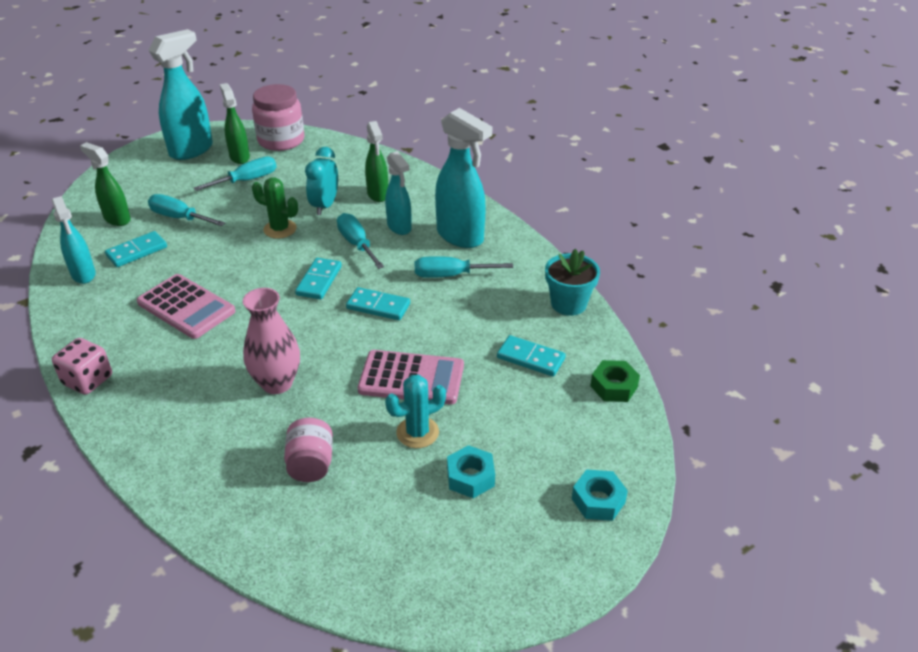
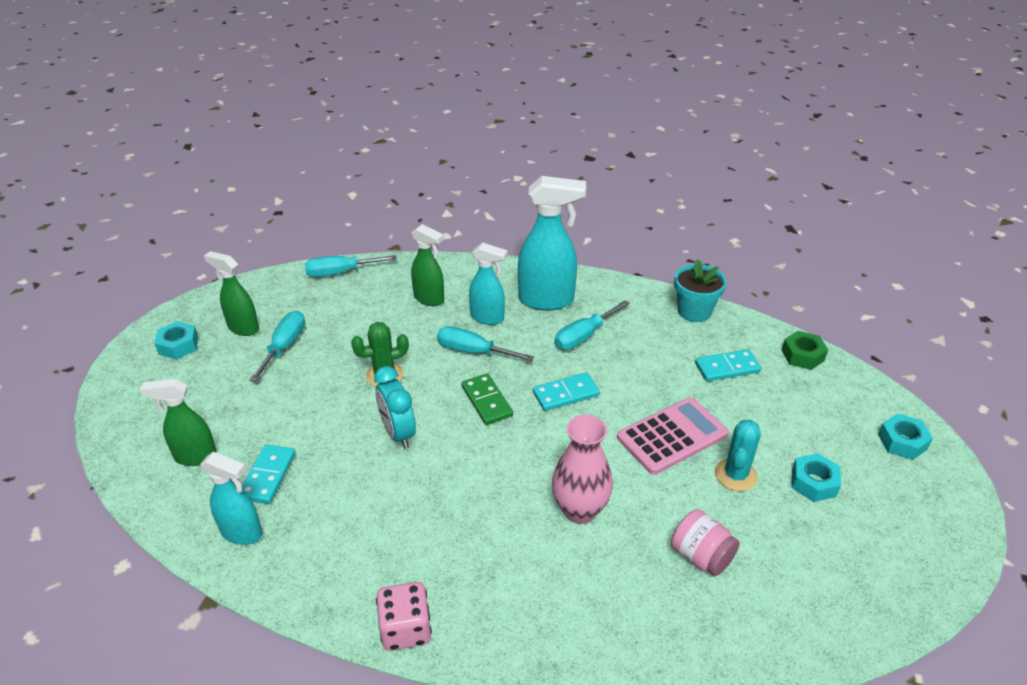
camera: 40 degrees left, 0 degrees up
pink calculator [137,274,236,339] -> none
turquoise screwdriver [148,194,225,226] -> turquoise screwdriver moved to [305,255,397,277]
turquoise spray bottle [149,29,213,160] -> turquoise nut [154,321,198,359]
pink jar [252,84,304,151] -> none
turquoise domino [295,258,342,300] -> green domino [461,373,513,425]
turquoise clock [305,147,338,215] -> turquoise clock moved to [374,366,416,449]

